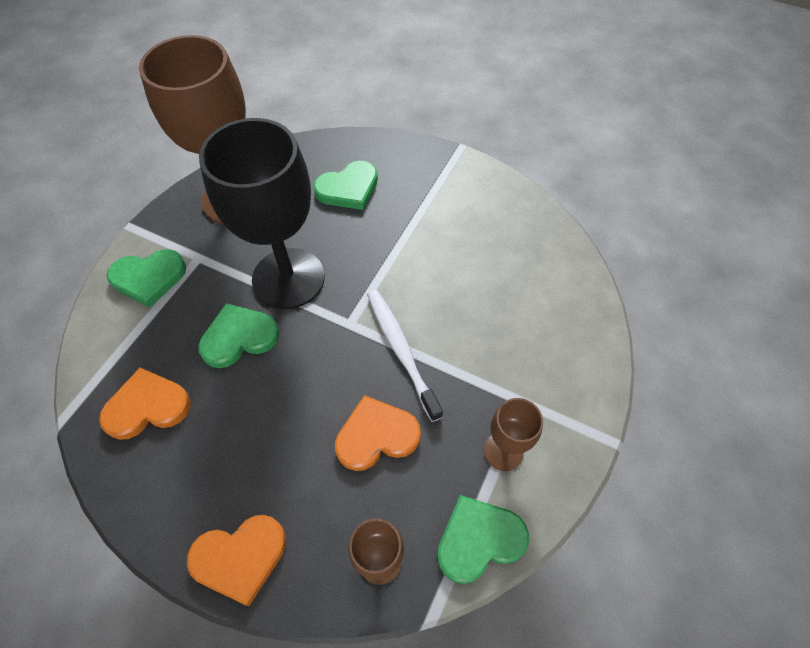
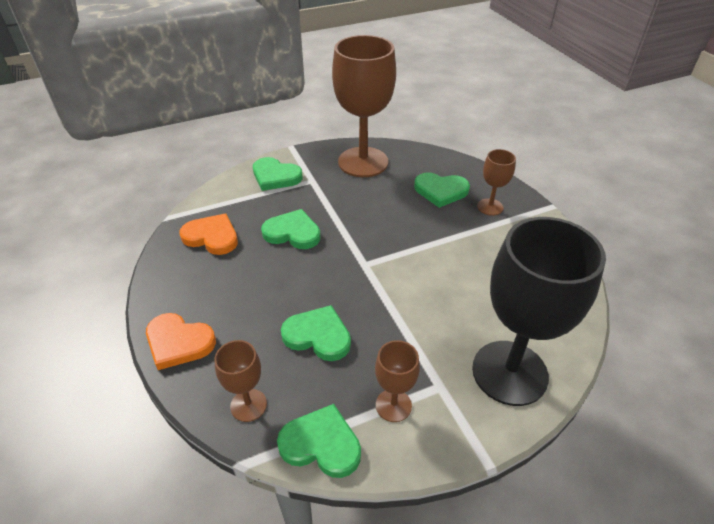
camera: 40 degrees right, 15 degrees down
black goblet [199,118,325,309] -> black goblet moved to [472,217,606,406]
orange heart [335,395,421,471] -> green heart [281,305,351,361]
white toothbrush [367,290,443,422] -> none
none -> brown goblet [477,149,516,216]

